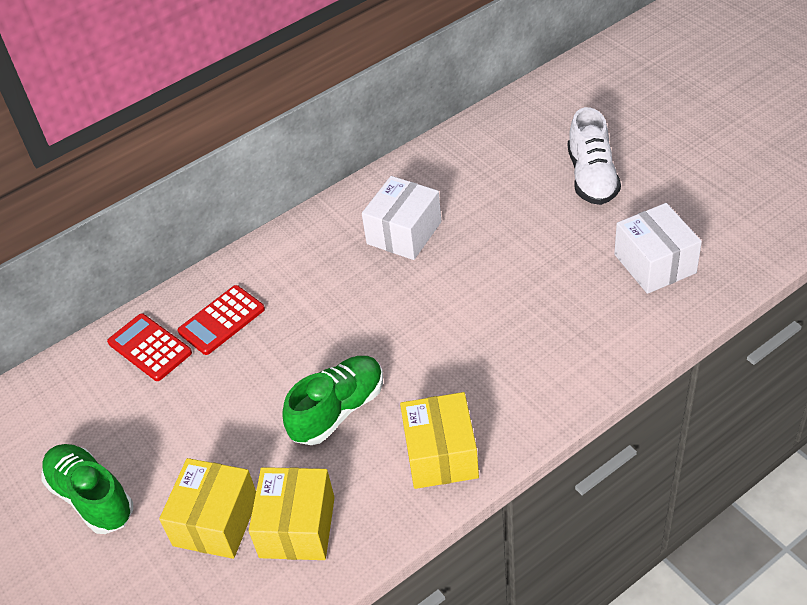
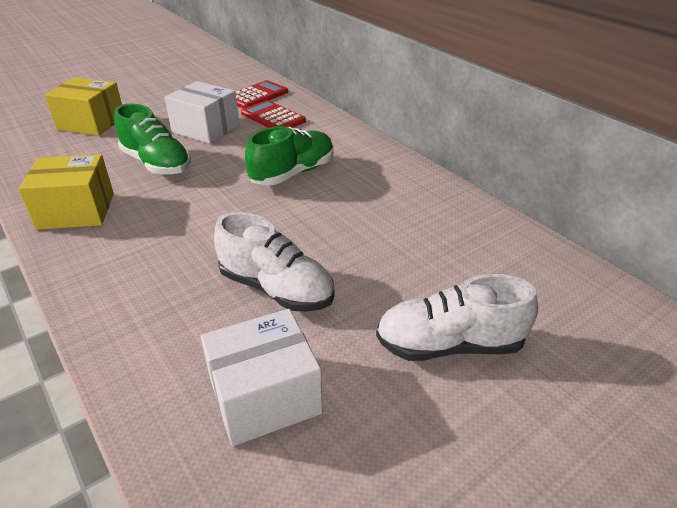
camera: 85 degrees right, 10 degrees down
green shoe [41,444,133,534] -> green shoe moved to [245,126,334,186]
yellow box [249,467,335,560] -> none
white box [362,176,442,260] -> white box moved to [165,81,239,144]
none -> white shoe [214,212,335,312]

